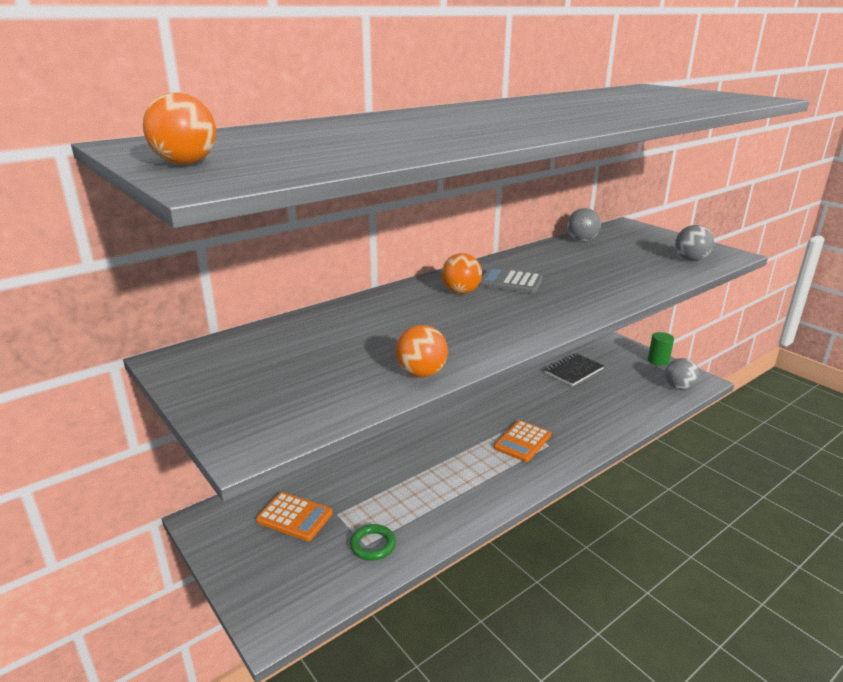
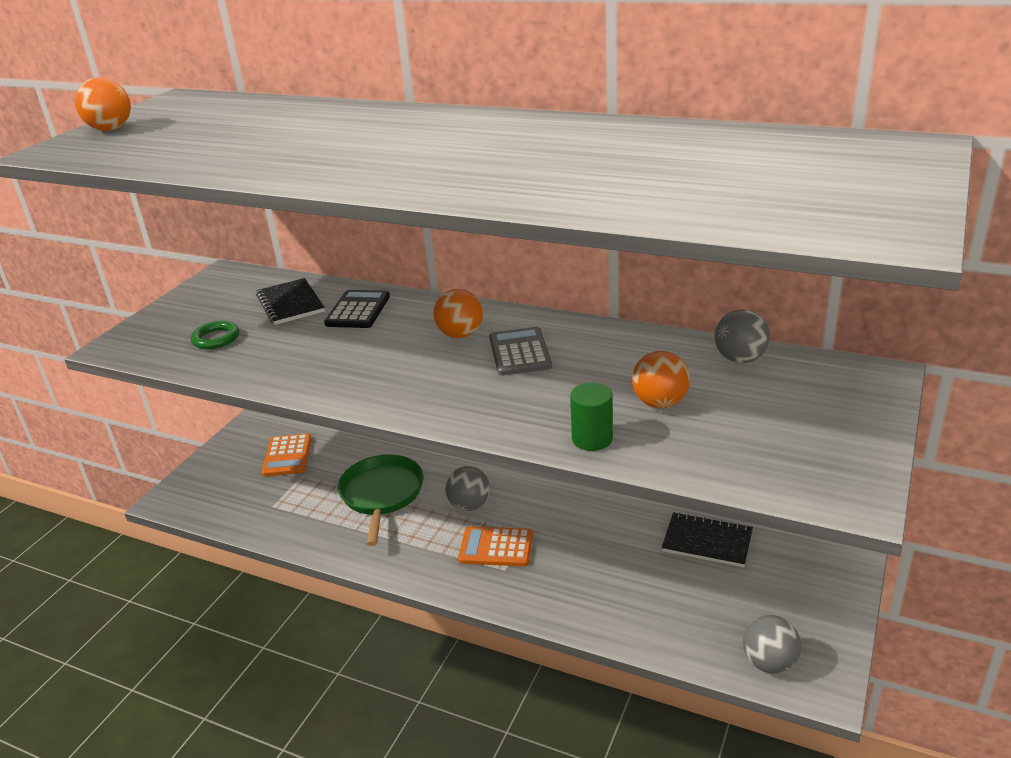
camera: 65 degrees right, 5 degrees up
green ring [350,524,396,561] -> green ring moved to [191,321,239,349]
orange ball [396,325,448,377] -> orange ball moved to [632,351,690,408]
green cylinder [648,332,674,366] -> green cylinder moved to [570,383,613,451]
grey ball [675,225,714,261] -> grey ball moved to [446,466,490,511]
none -> black notebook [256,278,325,325]
none -> black calculator [324,290,390,328]
none -> green pan [338,454,424,546]

